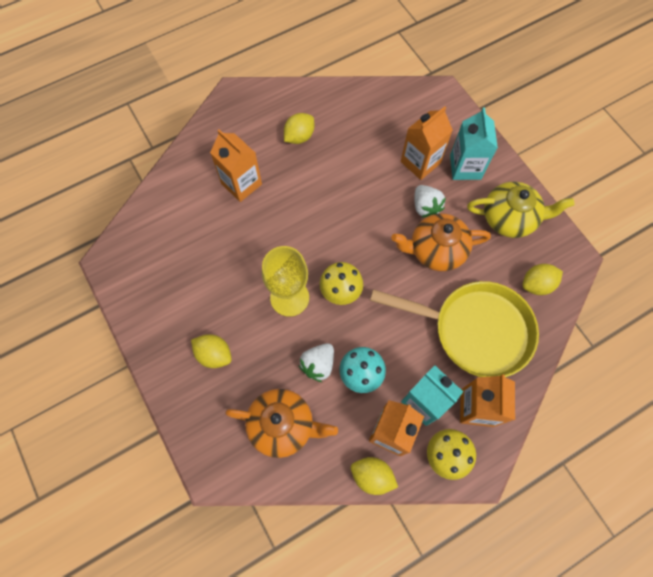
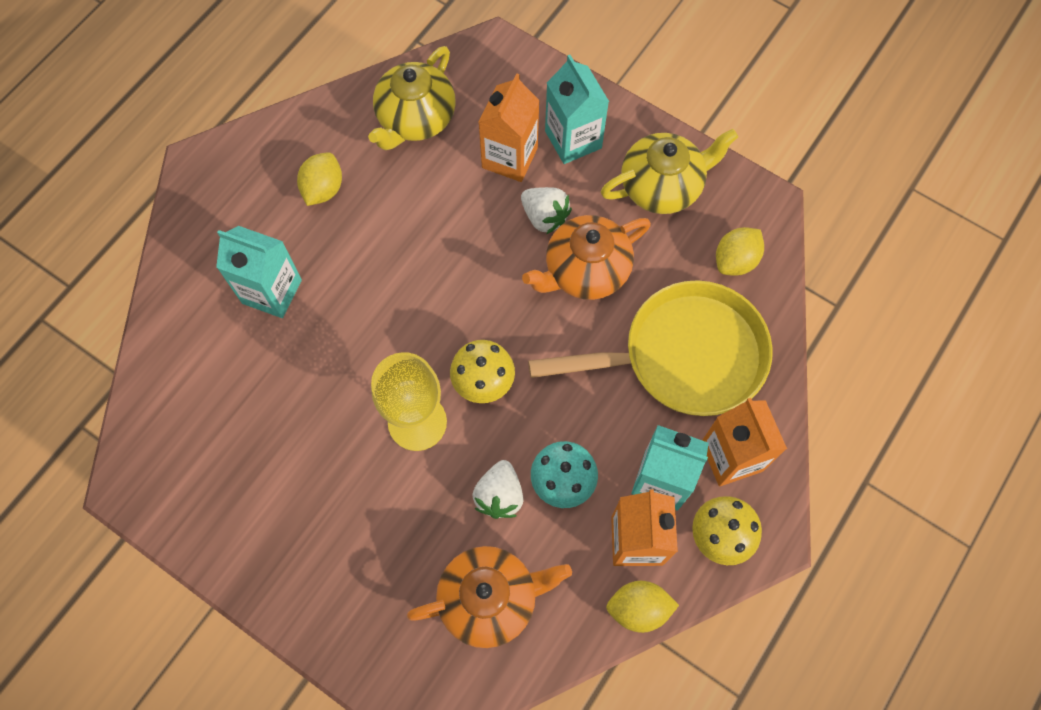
camera: 25 degrees left, 0 degrees up
yellow lemon [191,334,232,368] -> none
orange carton [210,129,262,202] -> turquoise carton [216,226,302,318]
none -> yellow teapot [368,46,456,150]

